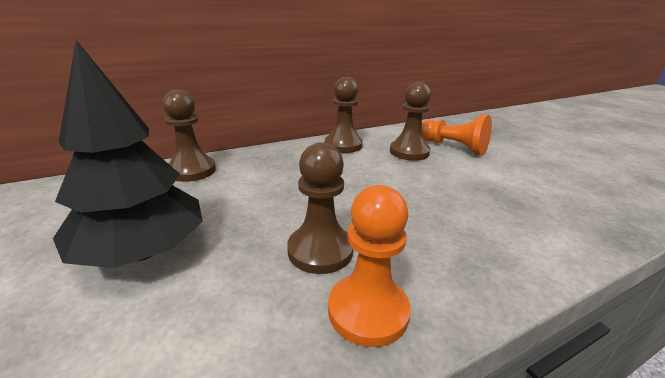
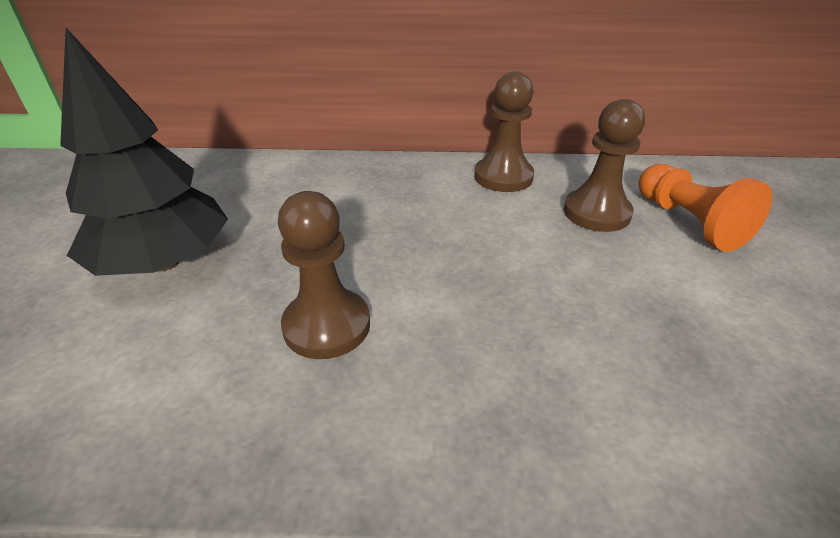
camera: 30 degrees right, 10 degrees up
brown pawn [163,90,216,182] -> none
orange pawn [328,185,411,347] -> none

